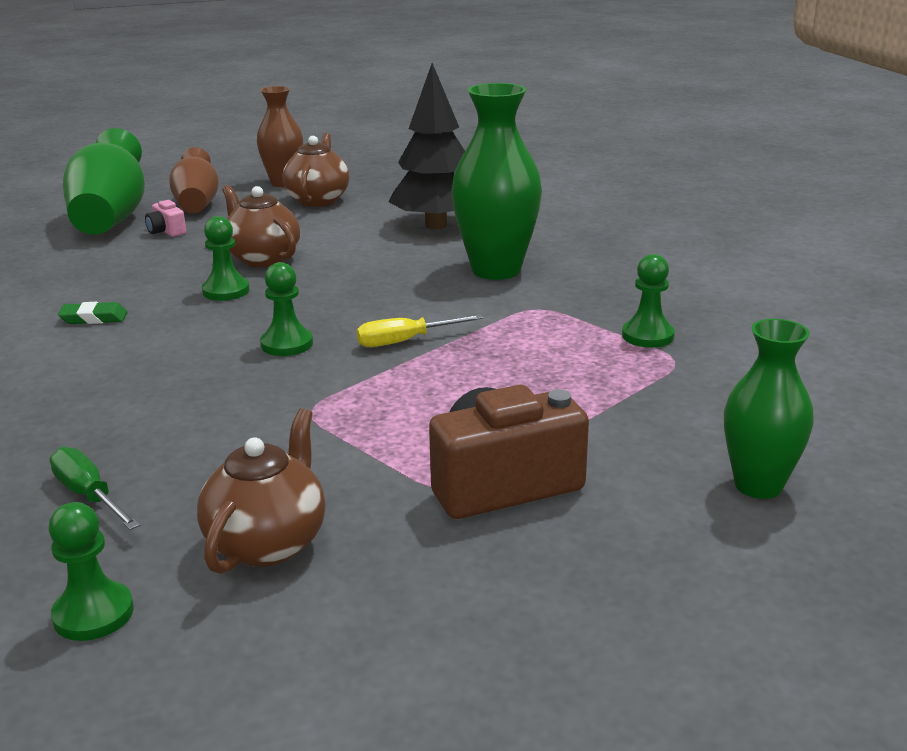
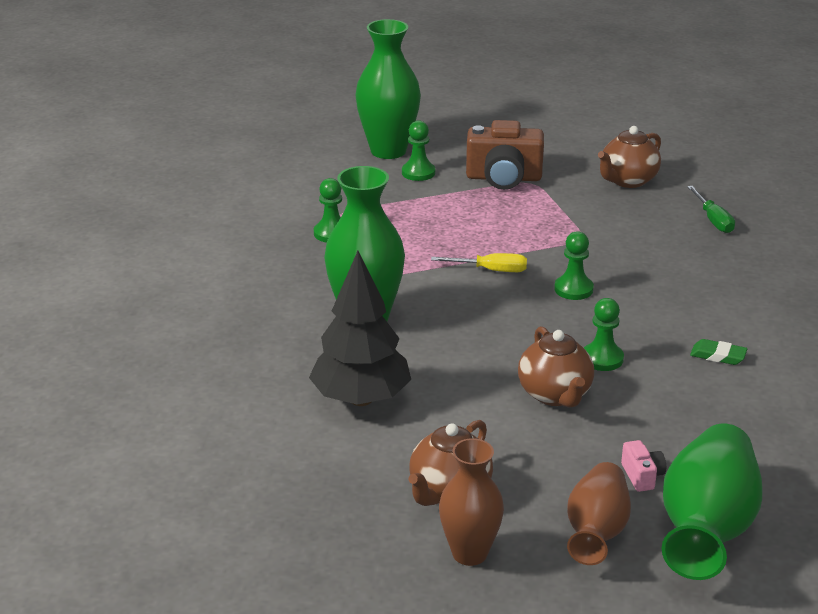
camera: 155 degrees left, 5 degrees up
green pawn [49,502,134,641] -> green pawn moved to [402,120,435,181]
green vase [724,319,814,499] -> green vase [355,19,421,159], size x1.54

